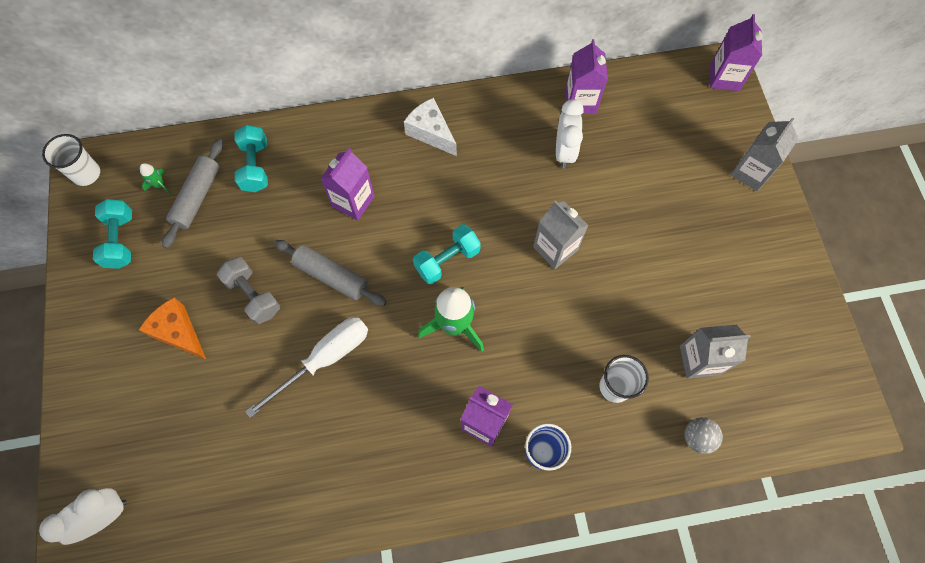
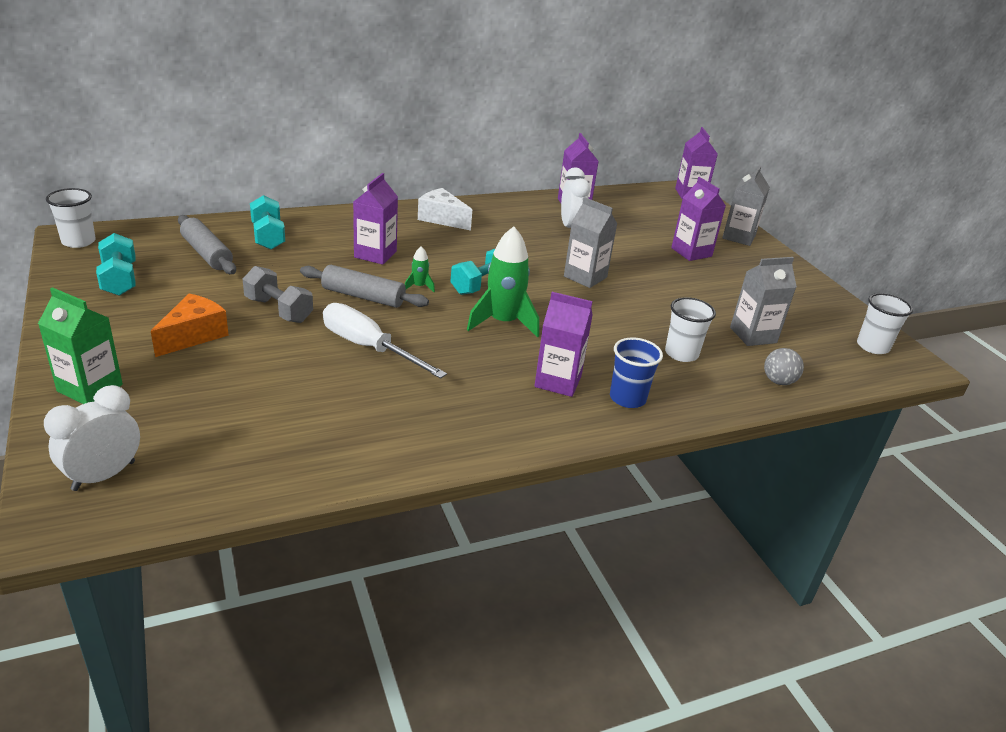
camera: 15 degrees left, 35 degrees down
orange cheese [139,298,206,359] -> orange cheese turned 90 degrees clockwise [151,294,229,357]
green rocket [140,163,171,195] -> green rocket moved to [405,246,435,292]
grey rolling pin [162,139,223,248] -> grey rolling pin turned 45 degrees counterclockwise [178,215,236,274]
white screwdriver [245,317,368,418] -> white screwdriver turned 90 degrees counterclockwise [323,303,447,379]
none -> green carton [38,287,123,404]
none -> purple carton [671,177,726,261]
none -> white cup [857,293,913,354]

